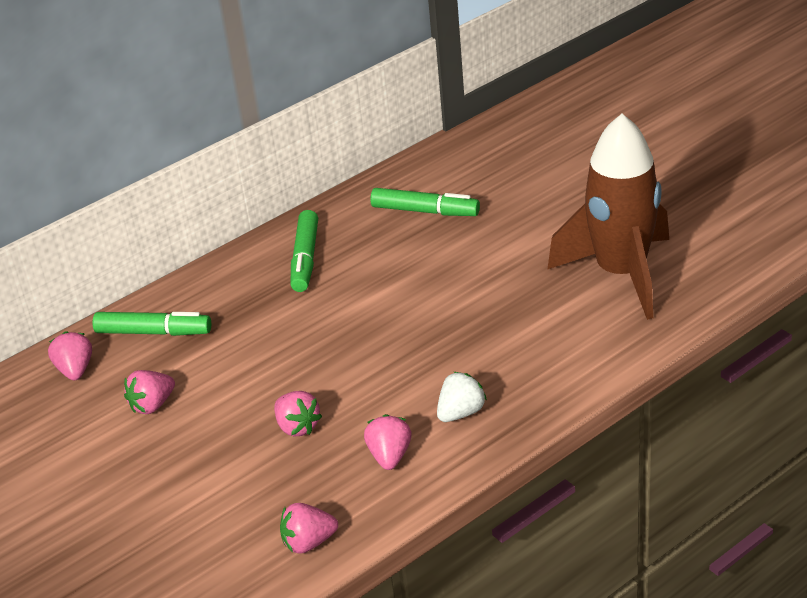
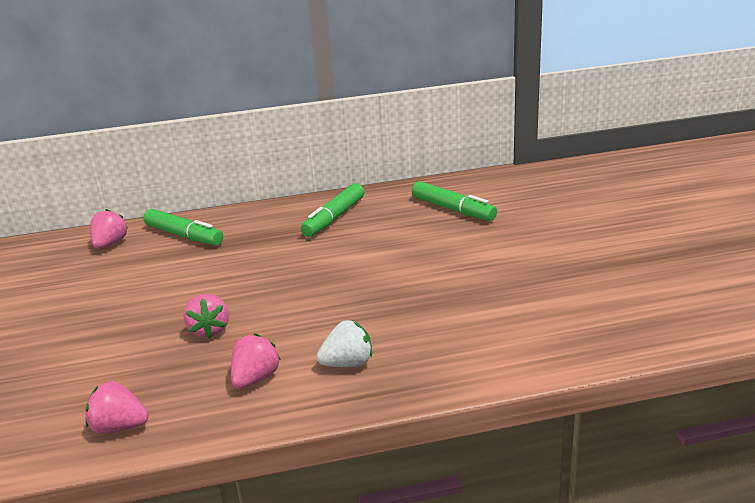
camera: 25 degrees right, 10 degrees down
pink strawberry [124,370,175,414] -> none
brown rocket [547,114,669,320] -> none

